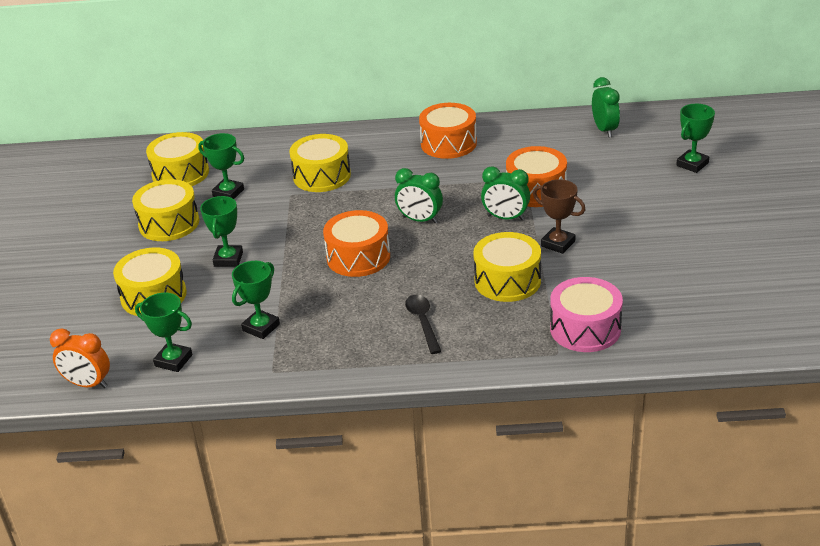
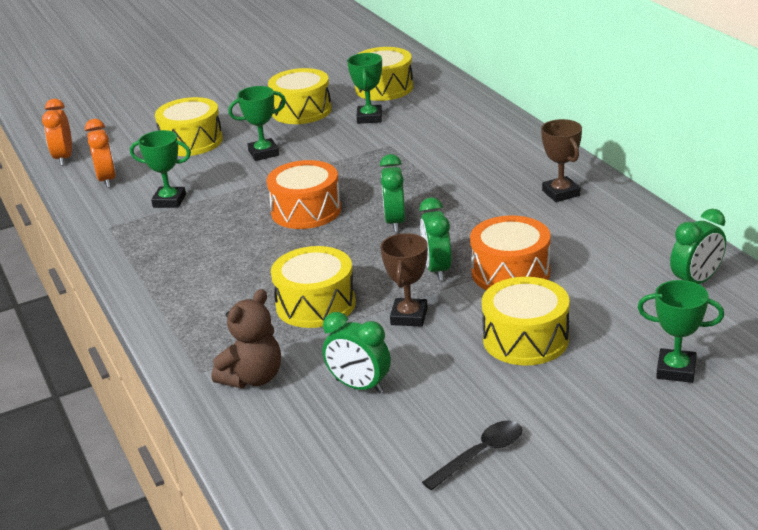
camera: 65 degrees right, 5 degrees down
green trophy [135,293,192,372] -> orange clock [85,119,116,188]
yellow drum [289,134,351,192] -> yellow drum moved to [482,277,570,366]
black spoon [405,295,441,354] -> black spoon moved to [422,421,522,490]
orange drum [419,103,477,159] -> brown trophy [541,119,582,202]
pink drum [550,277,623,352] -> brown teddy bear [212,289,281,388]
none -> green clock [323,312,391,394]

